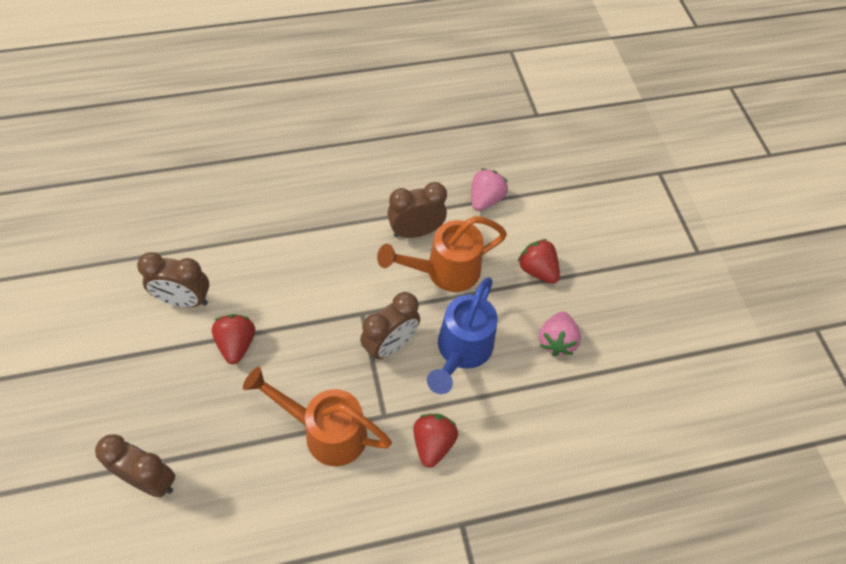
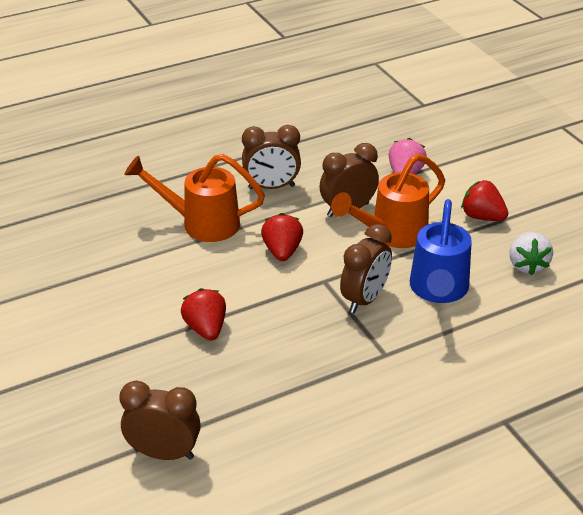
camera: 10 degrees left, 20 degrees down
brown clock [137,252,209,307] -> brown clock moved to [242,125,301,189]
orange watering can [243,367,392,466] -> orange watering can moved to [124,154,265,242]
red strawberry [413,414,458,468] -> red strawberry moved to [261,213,303,261]
pink strawberry [539,312,581,356] -> white strawberry [509,232,553,275]

